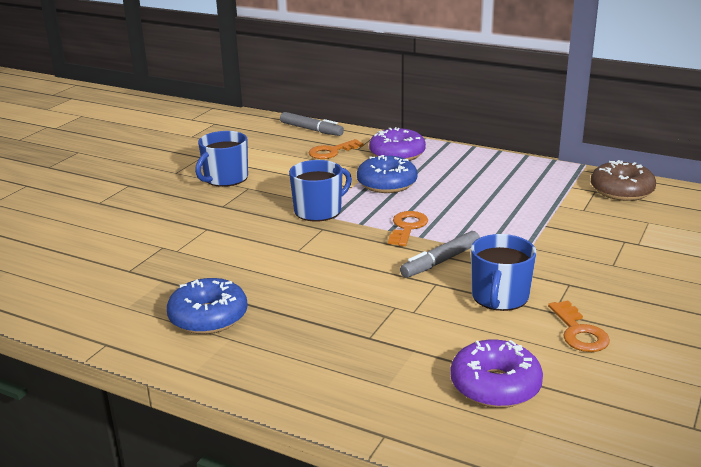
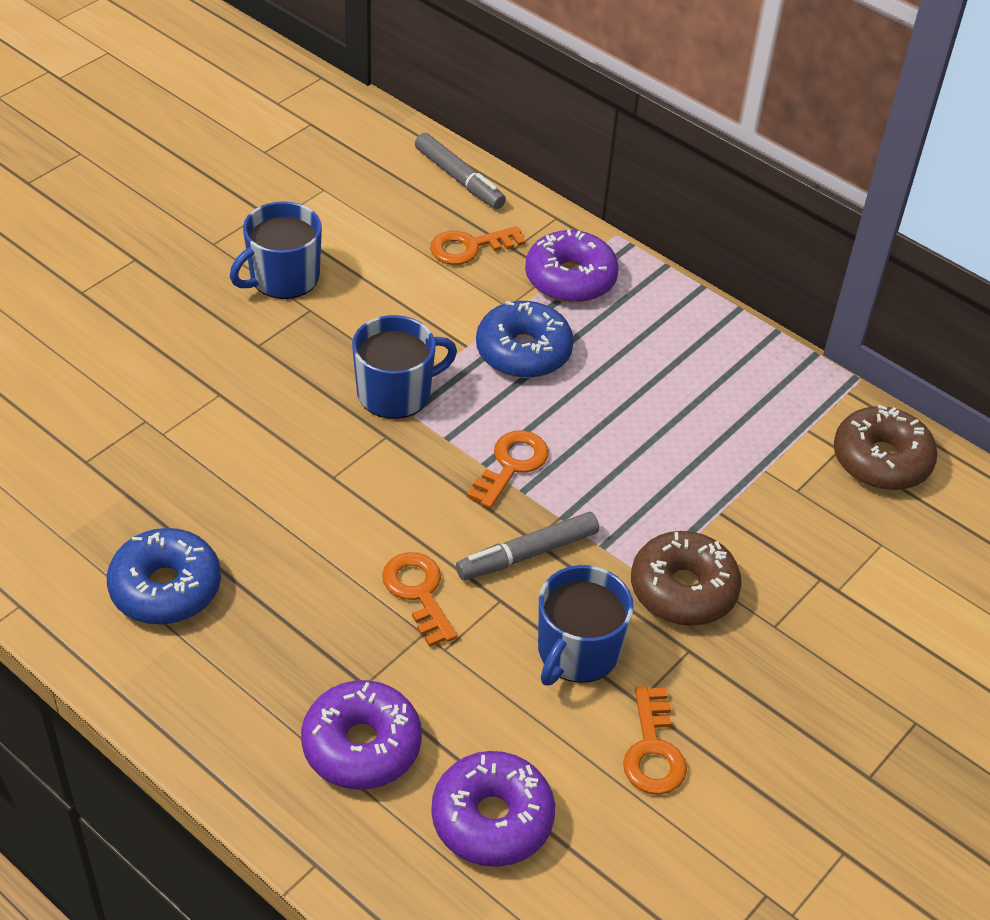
camera: 10 degrees right, 20 degrees up
none -> purple donut [301,680,422,790]
none -> orange key [382,552,458,647]
none -> brown donut [631,531,742,626]

